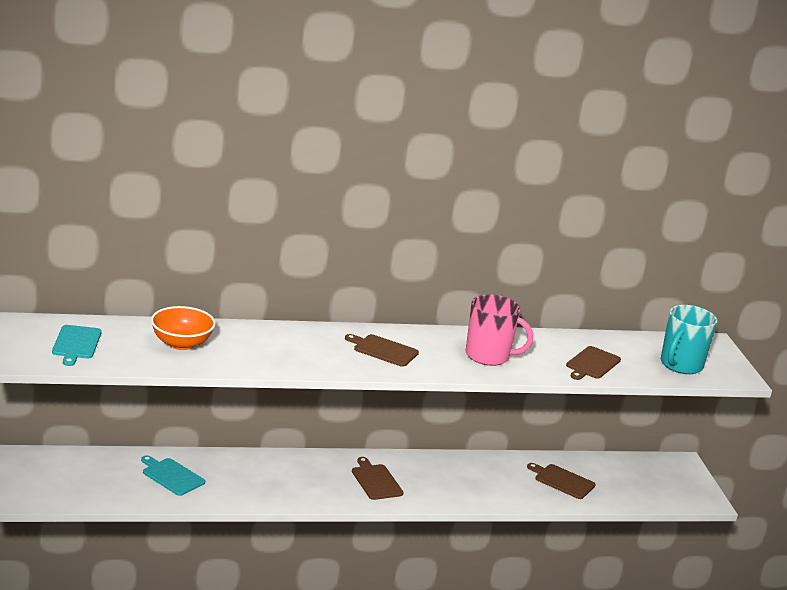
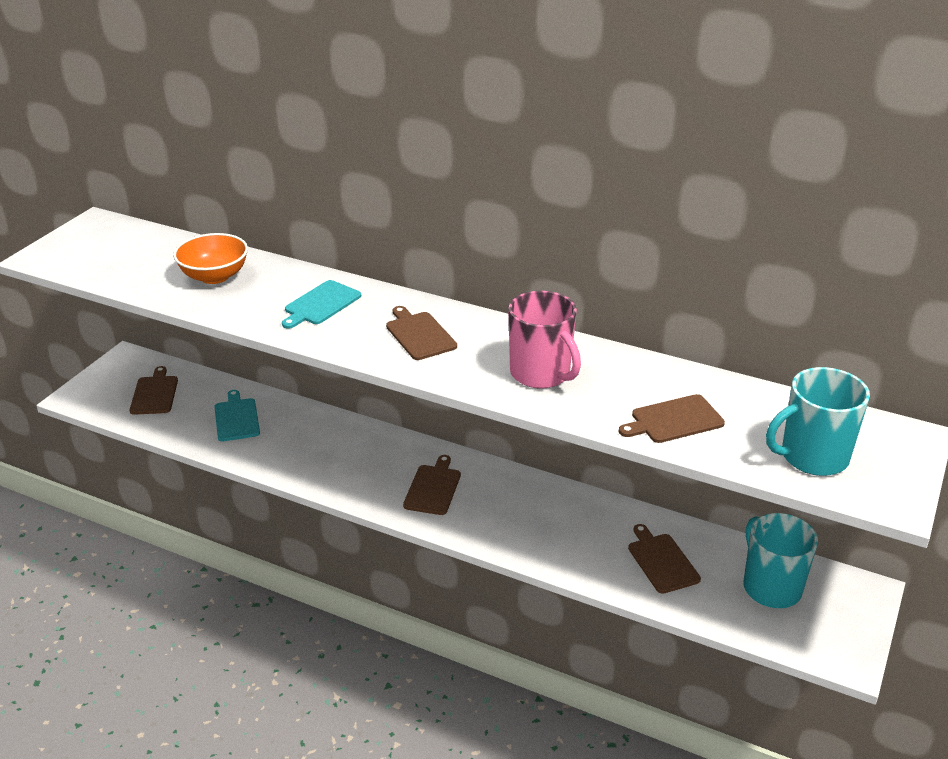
camera: 40 degrees right, 10 degrees up
turquoise cutting board [52,325,102,366] -> turquoise cutting board moved to [282,280,361,329]
none -> brown cutting board [130,366,178,415]
none -> turquoise mug [744,513,818,608]

